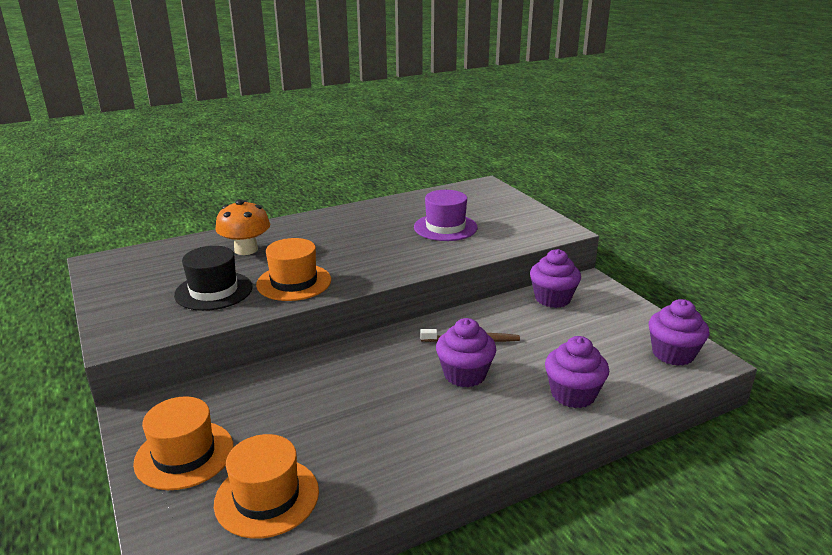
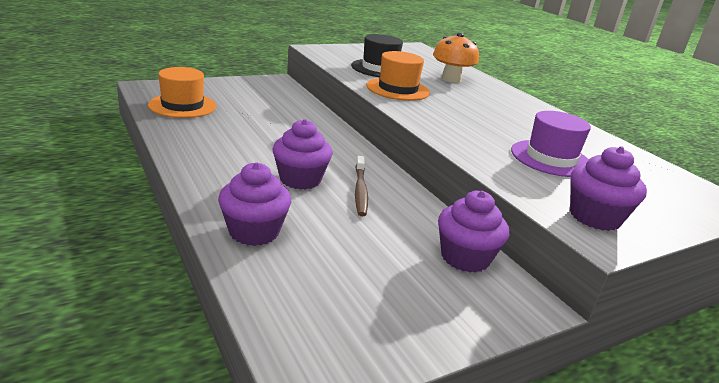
camera: 85 degrees right, 0 degrees up
orange hat [133,396,234,490] -> none
purple cupcake [648,299,709,366] -> purple cupcake moved to [570,146,647,231]

